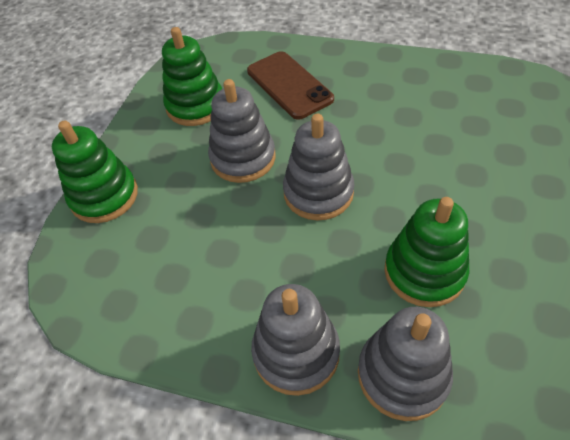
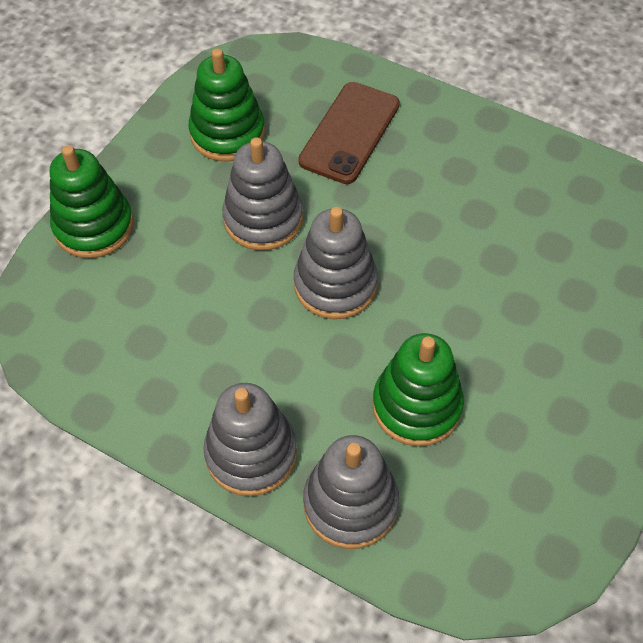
camera: 10 degrees right, 5 degrees up
brown phone [247,51,334,120] -> brown phone turned 45 degrees clockwise [298,82,400,184]

